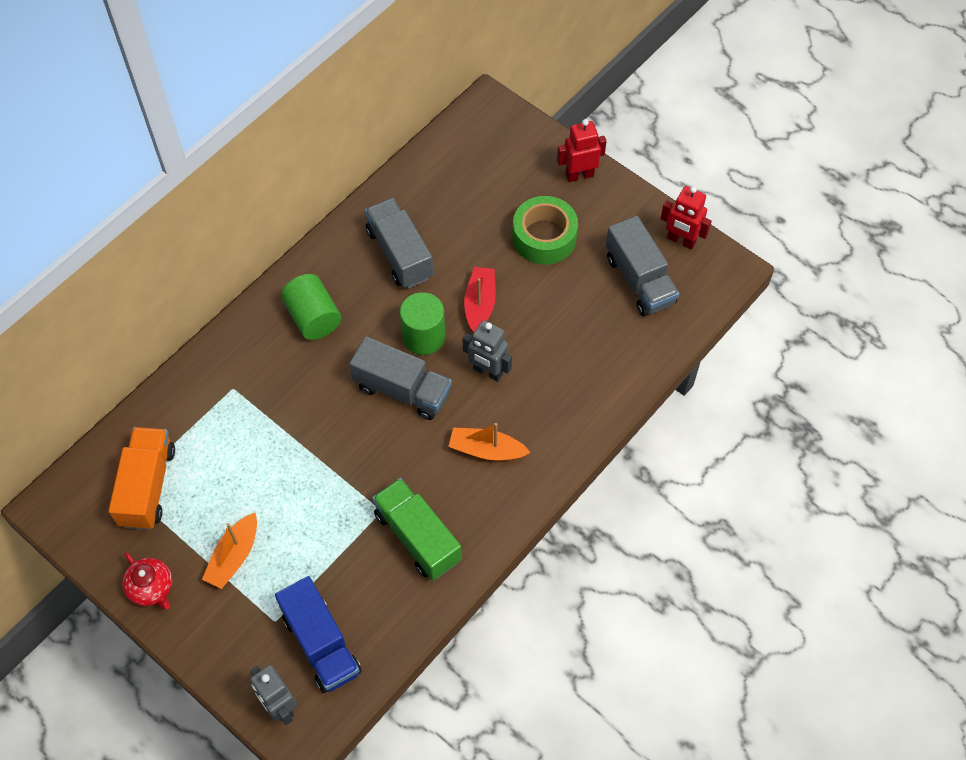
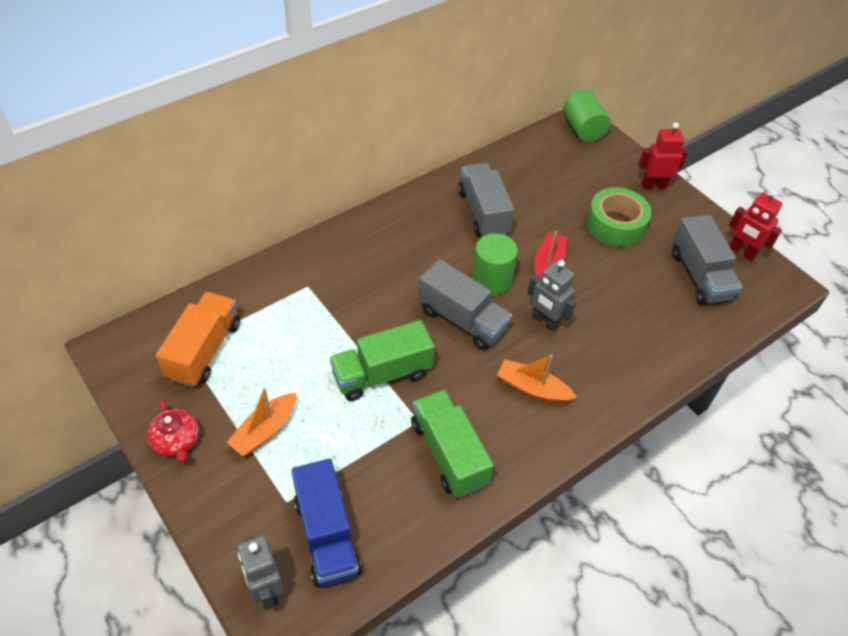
camera: 10 degrees right, 10 degrees down
green cylinder [281,274,341,340] -> green cylinder moved to [563,89,611,142]
none -> green truck [330,320,435,401]

